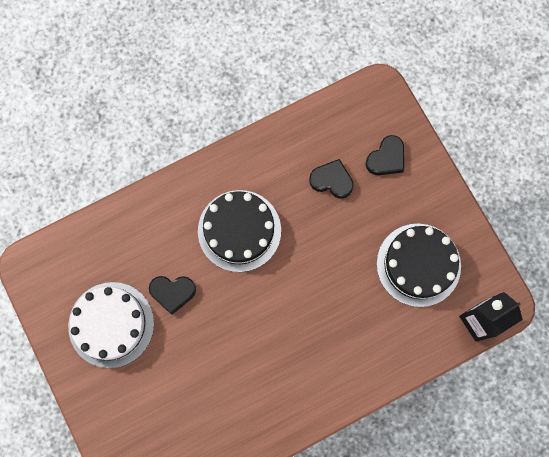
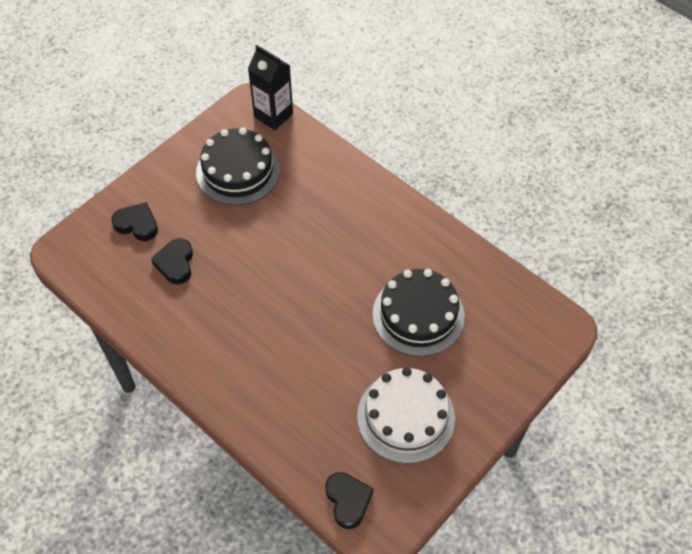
camera: 110 degrees left, 20 degrees down
black heart [149,276,196,315] -> black heart moved to [325,472,374,529]
black cake [198,190,281,272] -> black cake moved to [373,269,465,357]

